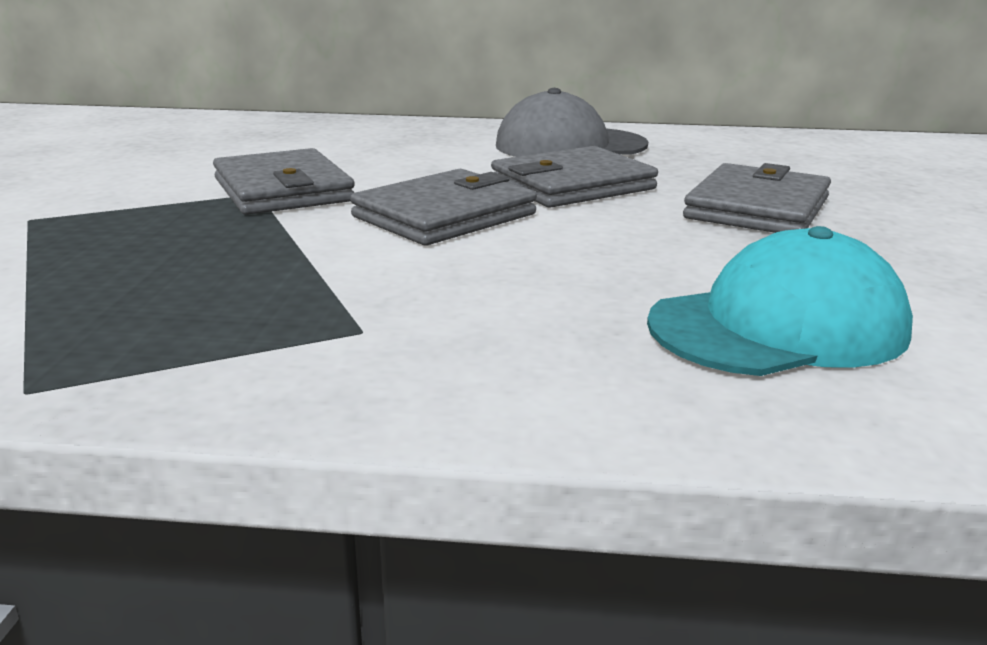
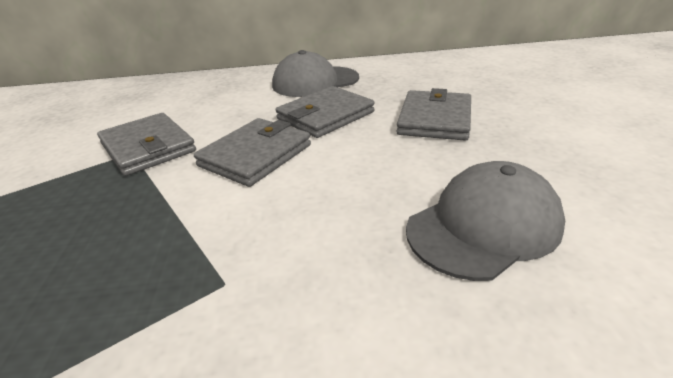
camera: 10 degrees left, 10 degrees up
turquoise cap [647,226,913,376] -> grey cap [406,161,565,281]

